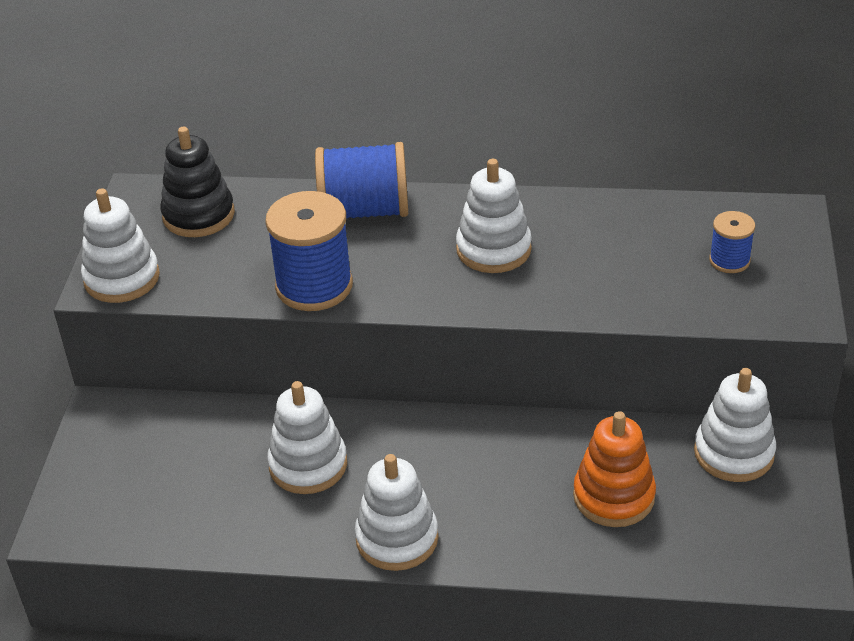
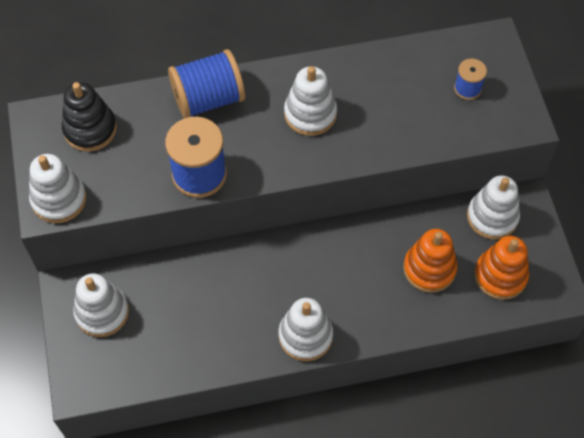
camera: 20 degrees left, 20 degrees up
white stacking toy [267,381,347,494] -> white stacking toy moved to [73,273,129,337]
none -> orange stacking toy [474,236,529,300]

